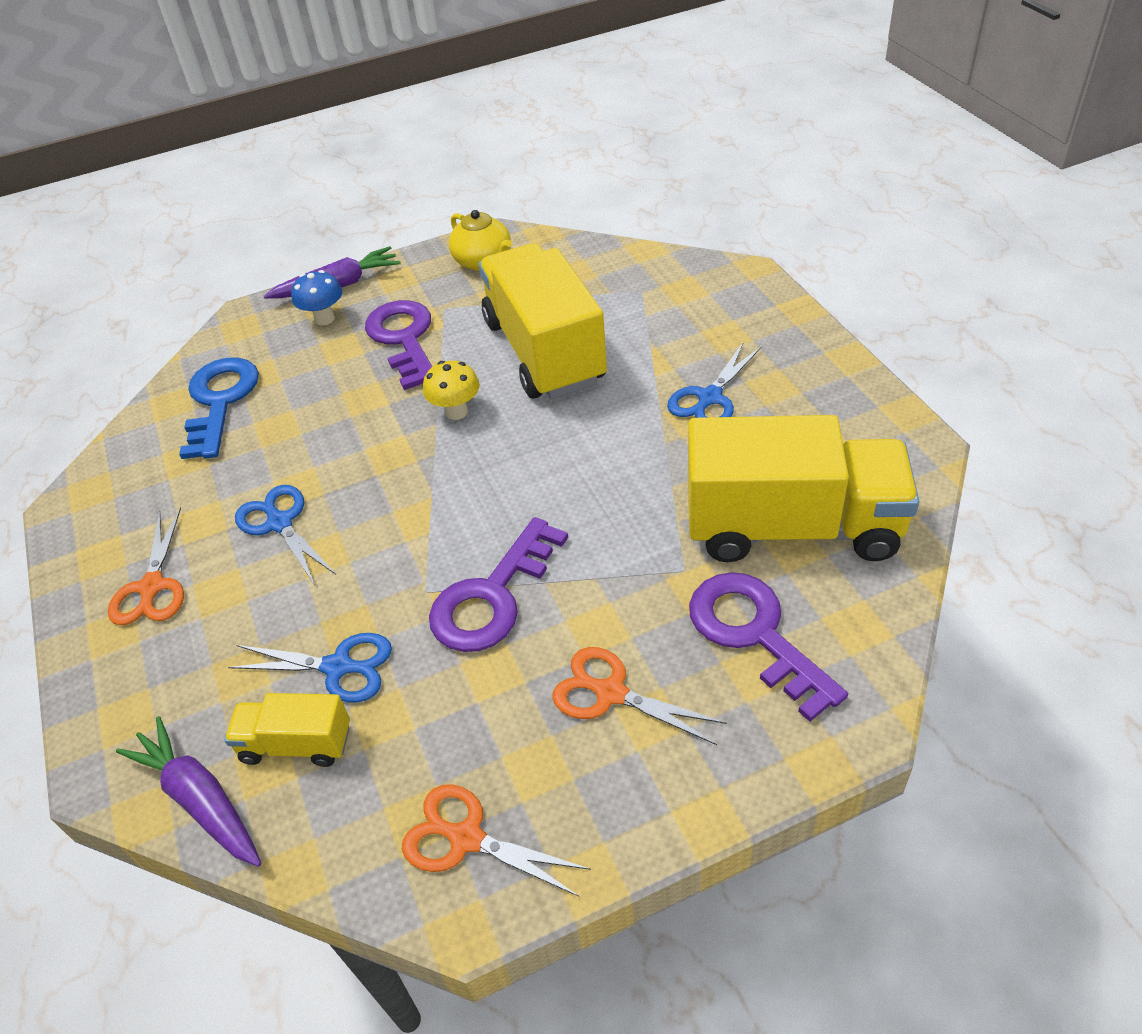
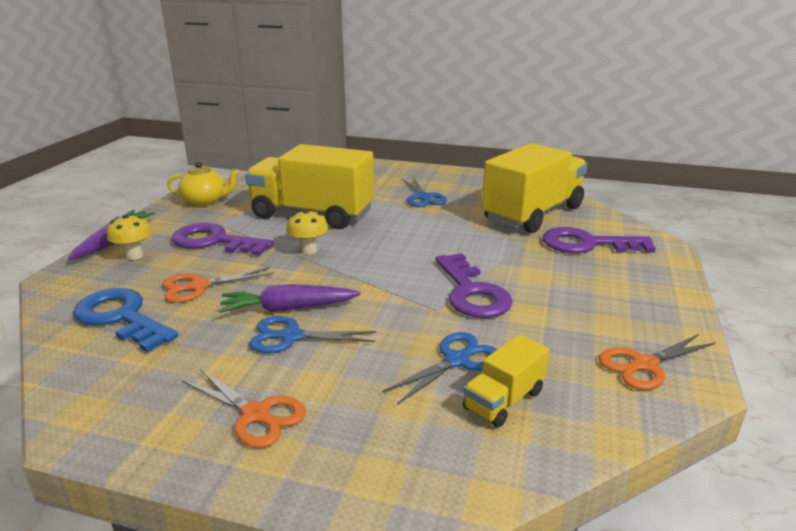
camera: 55 degrees left, 20 degrees down
purple carrot [116,716,262,867] -> purple carrot moved to [218,284,361,313]
blue mushroom [291,270,342,325] -> yellow mushroom [107,214,152,260]
orange scissors [552,647,727,745] -> orange scissors moved to [162,267,274,303]

